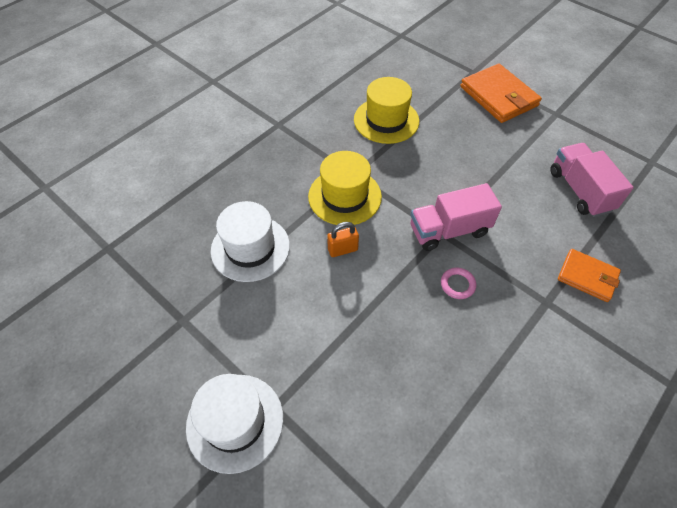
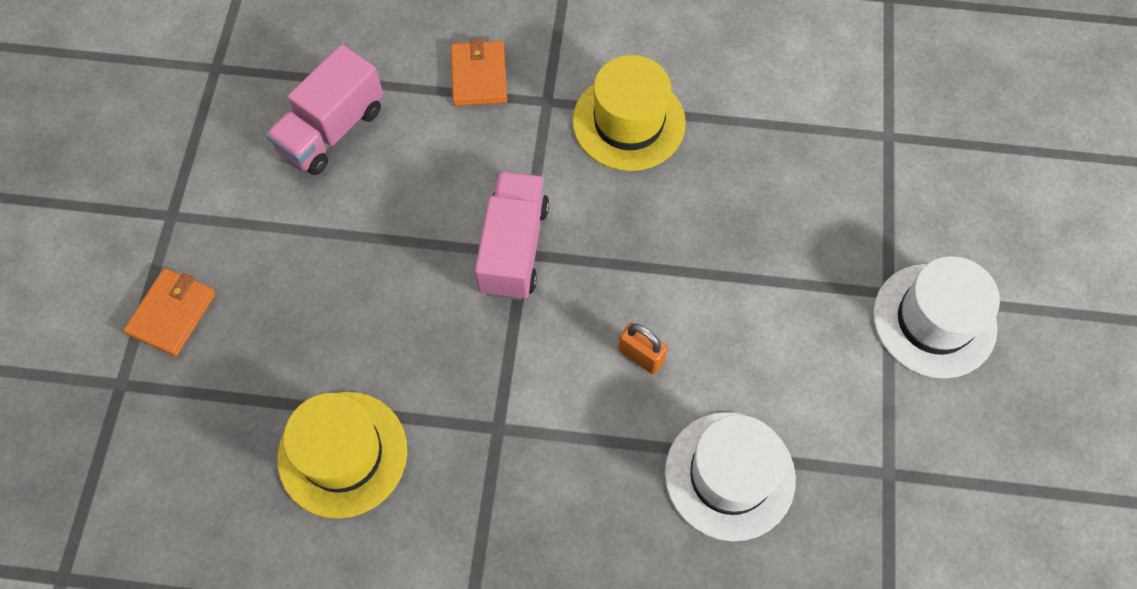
camera: 125 degrees left, 10 degrees up
yellow hat [308,151,382,225] -> yellow hat moved to [572,55,686,171]
pink truck [410,183,502,251] -> pink truck turned 120 degrees counterclockwise [475,171,549,300]
pink ring [441,268,476,299] -> none
orange wallet [460,64,542,123] -> orange wallet [123,268,216,356], size x0.61

